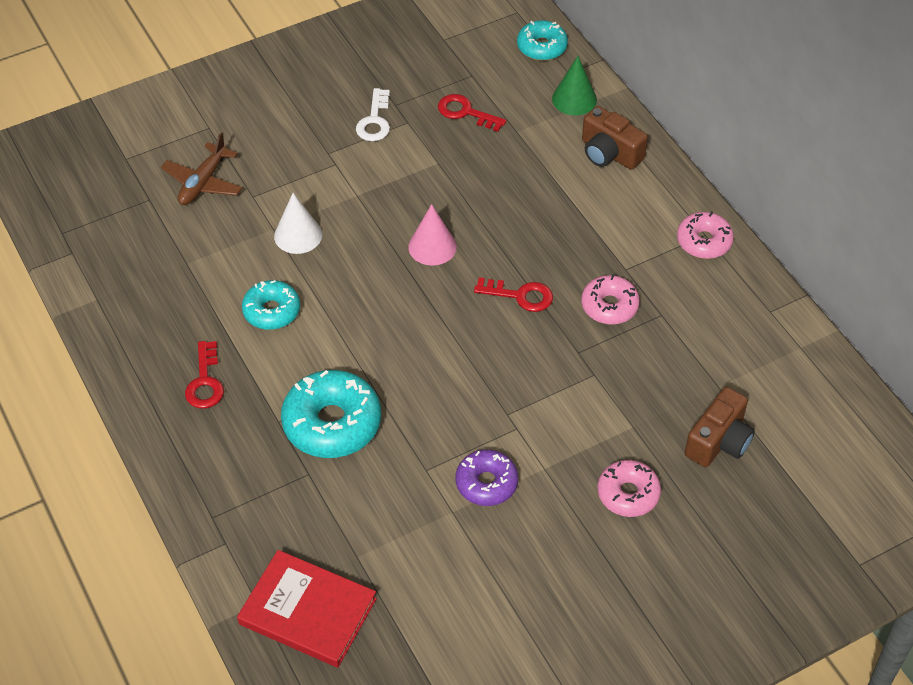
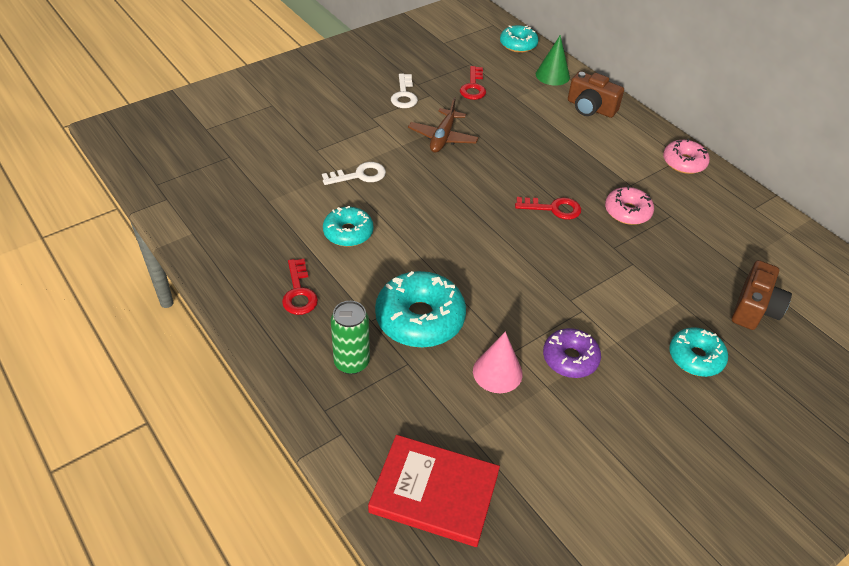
camera: 10 degrees left, 5 degrees down
brown plane [161,132,242,205] -> brown plane moved to [408,97,479,153]
white cone [274,193,322,254] -> white key [322,162,386,185]
pink cone [408,204,457,265] -> pink cone moved to [473,332,523,393]
red key [438,94,506,132] -> red key turned 105 degrees counterclockwise [460,66,486,100]
pink donut [597,460,661,517] -> turquoise donut [669,327,728,377]
none -> green can [331,301,370,374]

